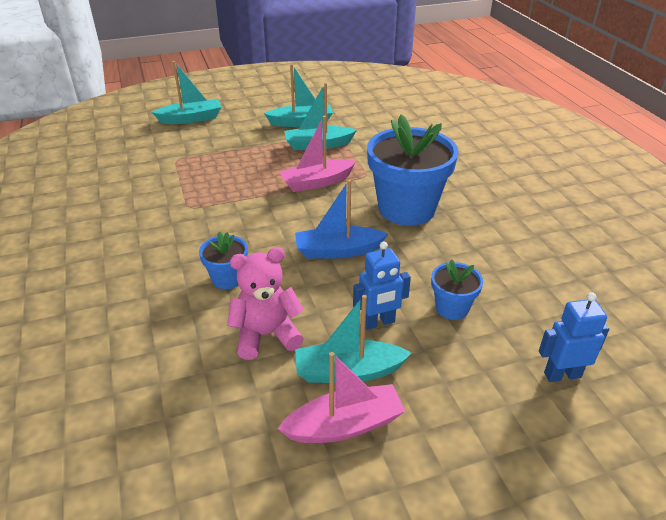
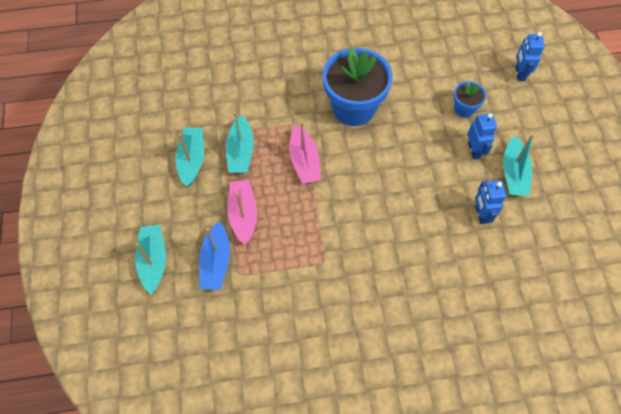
camera: 80 degrees left, 25 degrees up
blue flower pot [199,231,248,289] -> none
pink teddy bear [227,247,304,360] -> blue robot [475,180,506,224]
pink boat [277,352,405,443] -> pink boat moved to [228,180,257,245]
blue boat [295,180,388,259] -> blue boat moved to [199,221,230,290]

